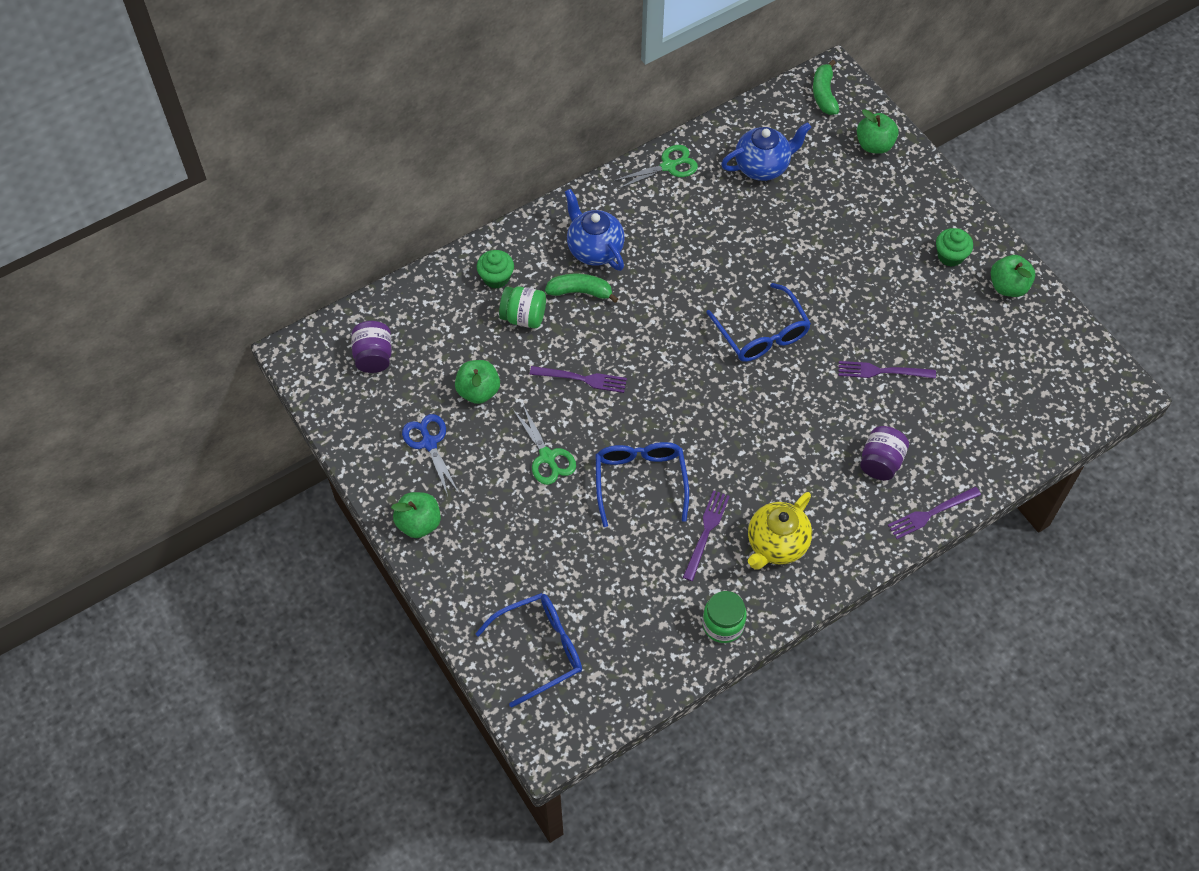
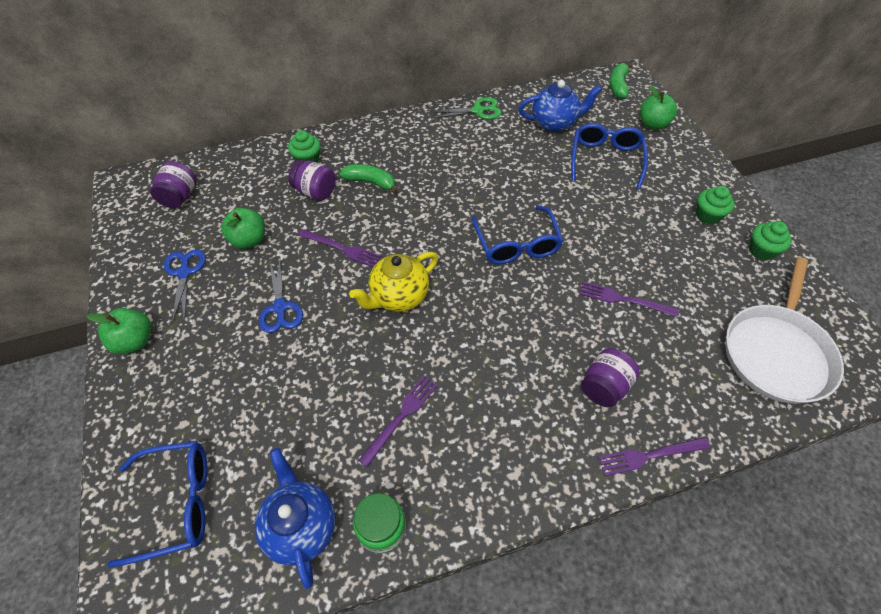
camera: 15 degrees right, 5 degrees down
green jar [499,286,546,328] -> purple jar [288,159,335,200]
green scissors [513,403,576,485] -> blue scissors [259,259,303,333]
blue teapot [565,189,625,271] -> blue teapot moved to [255,448,336,589]
blue glasses [596,442,689,527] -> blue glasses moved to [571,123,648,190]
yellow teapot [748,492,812,570] -> yellow teapot moved to [349,252,438,312]
green apple [991,255,1035,297] -> green cupcake [749,221,792,261]
none -> white pan [725,257,844,404]

